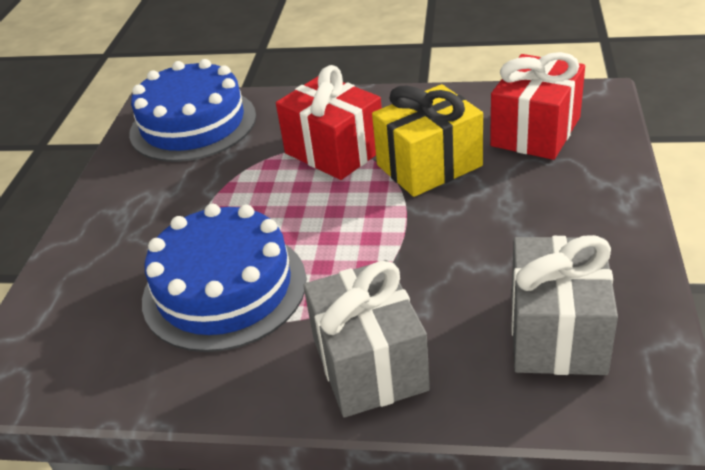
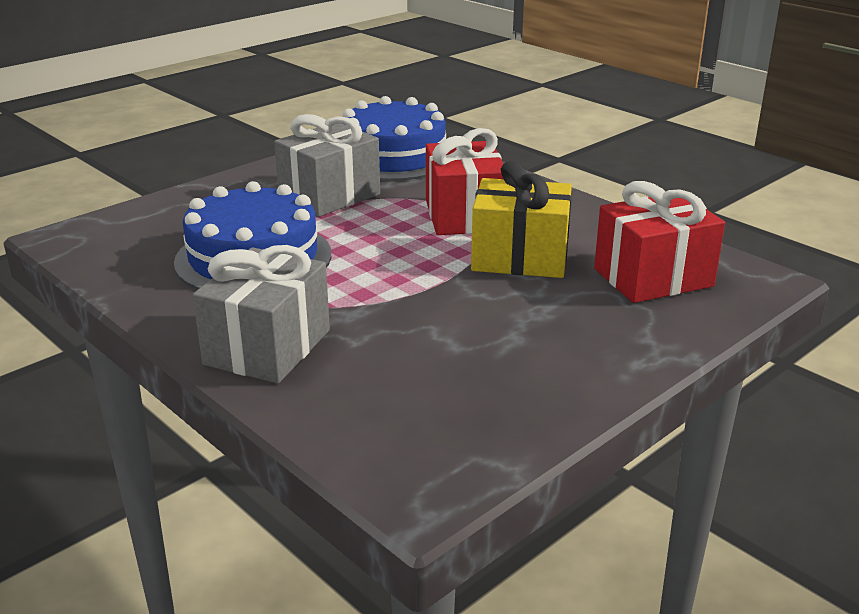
camera: 35 degrees right, 10 degrees down
grey gift [511,235,618,375] -> grey gift moved to [274,114,380,217]

